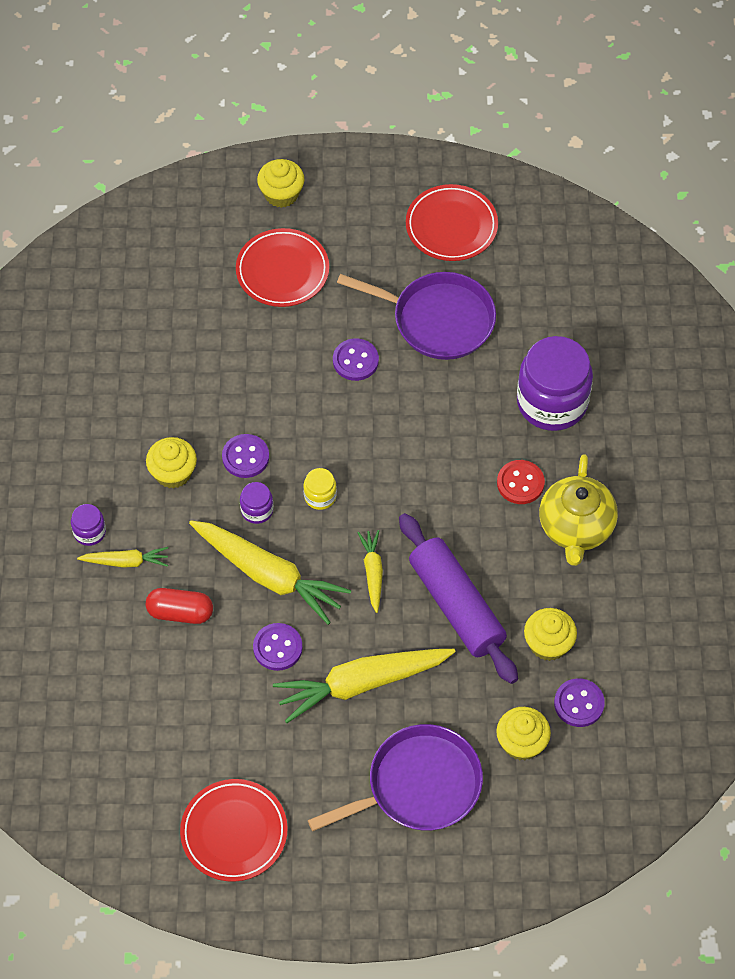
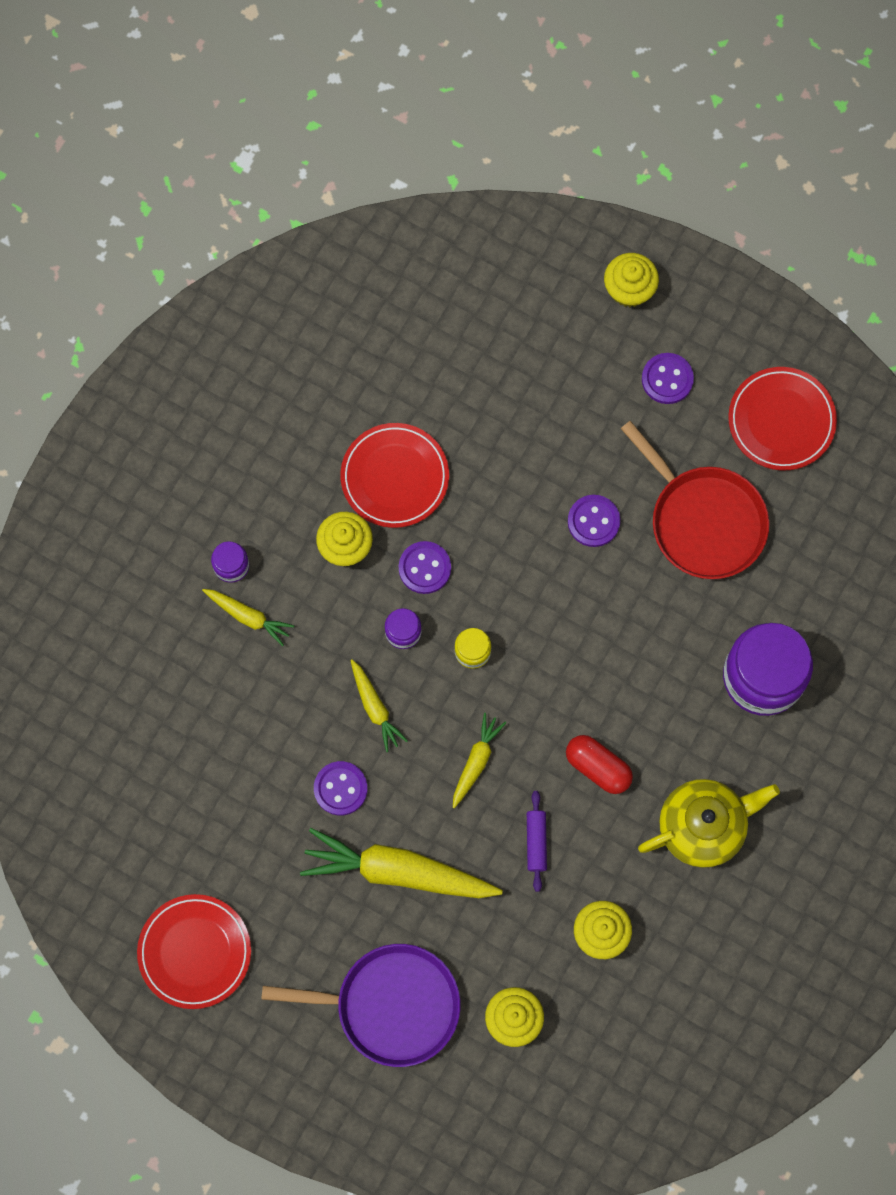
camera: 30 degrees right, 15 degrees up
red capsule [146,588,213,624] -> red capsule moved to [566,735,633,794]
yellow carrot [189,521,351,625] -> yellow carrot [350,660,408,752], size x0.51
red plate [236,228,329,307] -> red plate moved to [340,423,449,528]
purple pan [337,272,496,360] -> red pan [621,421,769,579]
purple rolling pin [399,513,518,684] -> purple rolling pin [527,791,547,892], size x0.43
red button [497,460,545,504] -> none
yellow teapot [539,454,618,566] -> yellow teapot turned 150 degrees counterclockwise [638,779,780,868]
purple button [554,678,605,727] -> purple button moved to [642,353,694,404]

